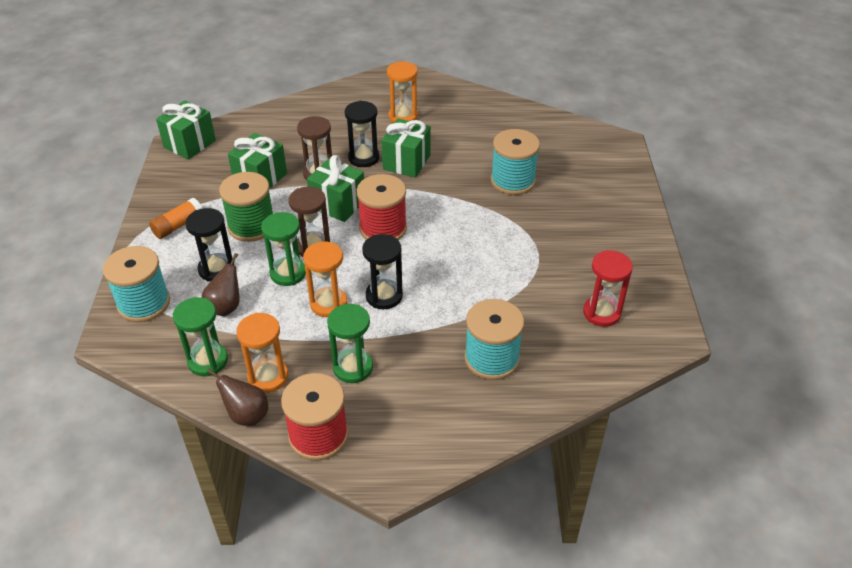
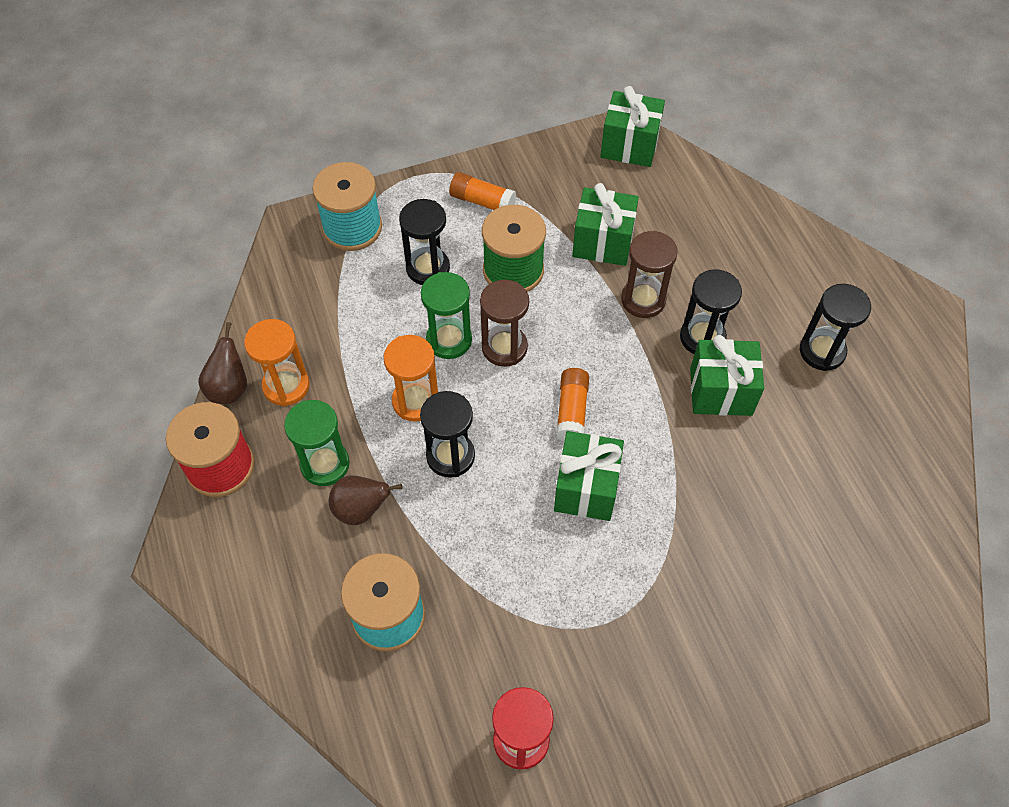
camera: 70 degrees right, 15 degrees up
green hourglass [173,297,228,376] -> none
brown pear [202,253,240,316] -> brown pear moved to [329,475,403,525]
green gift [307,155,364,222] -> green gift moved to [554,431,624,521]
red spool [357,174,407,240] -> orange glue stick [556,368,589,441]
orange hourglass [387,61,418,123] -> black hourglass [800,284,871,371]
turquoise spool [491,129,540,195] -> none

